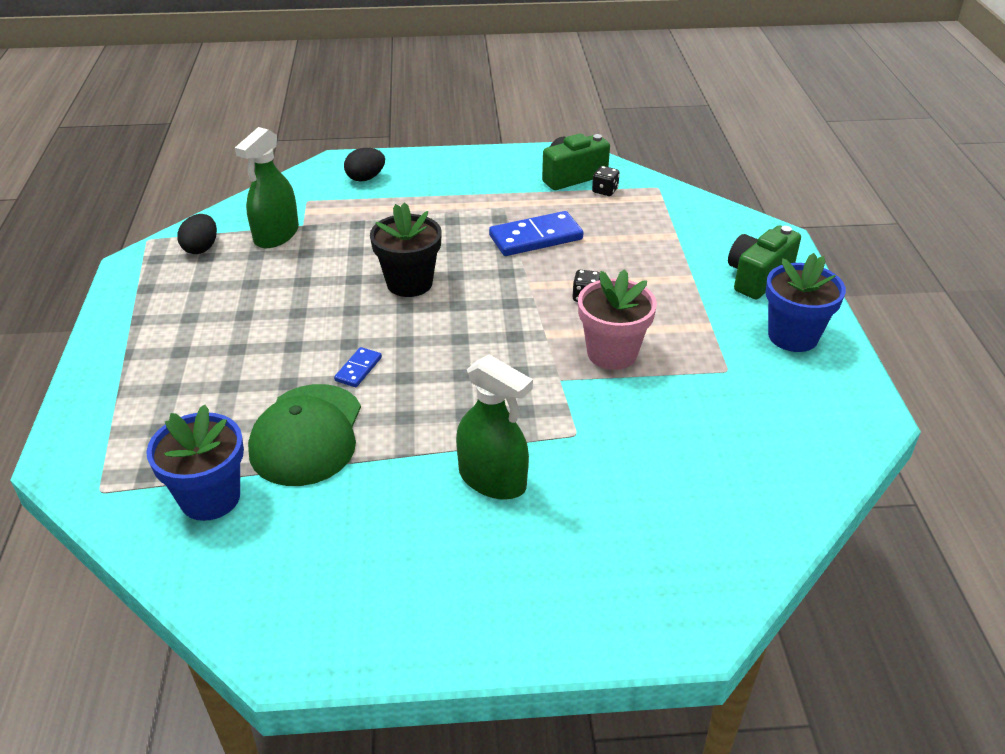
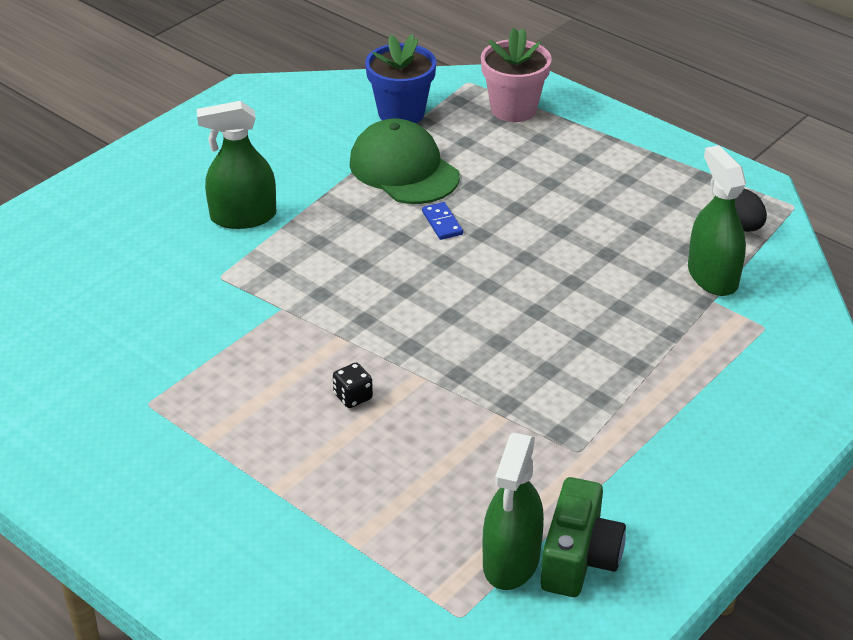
camera: 135 degrees right, 0 degrees up
black egg [344,148,385,182] -> none
black flower pot [370,202,442,297] -> none
blue domino [489,211,583,256] -> none
pink flower pot [578,269,657,370] -> pink flower pot moved to [481,28,552,122]
black dice [592,166,620,196] -> green spray bottle [482,433,544,590]
green camera [728,226,801,299] -> none
blue flower pot [765,253,846,352] -> none

